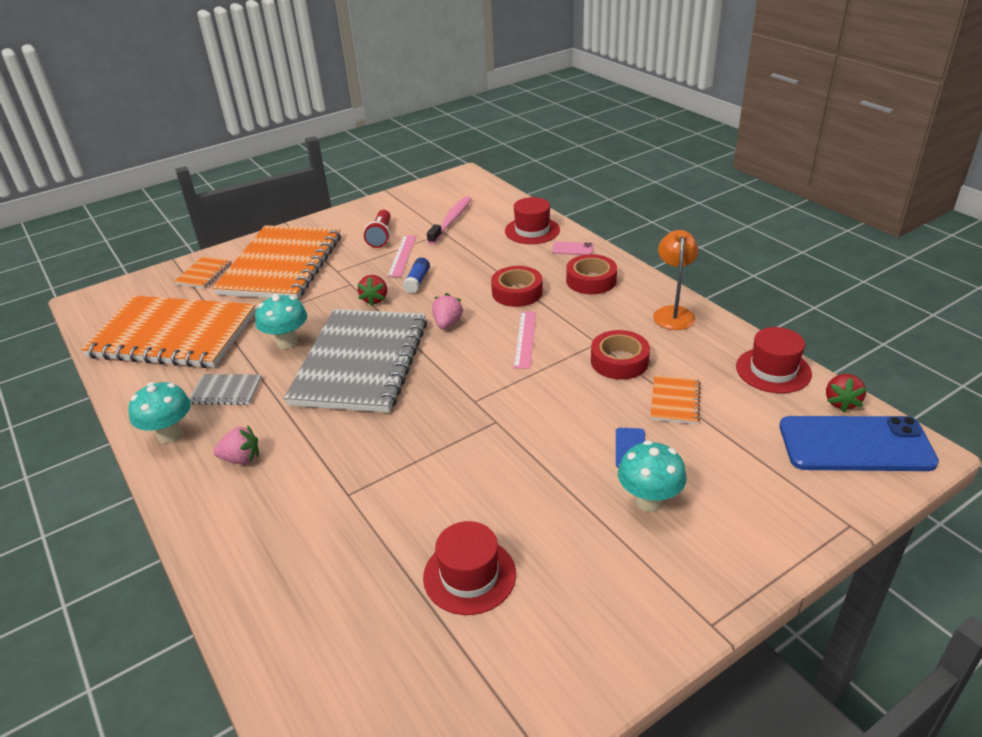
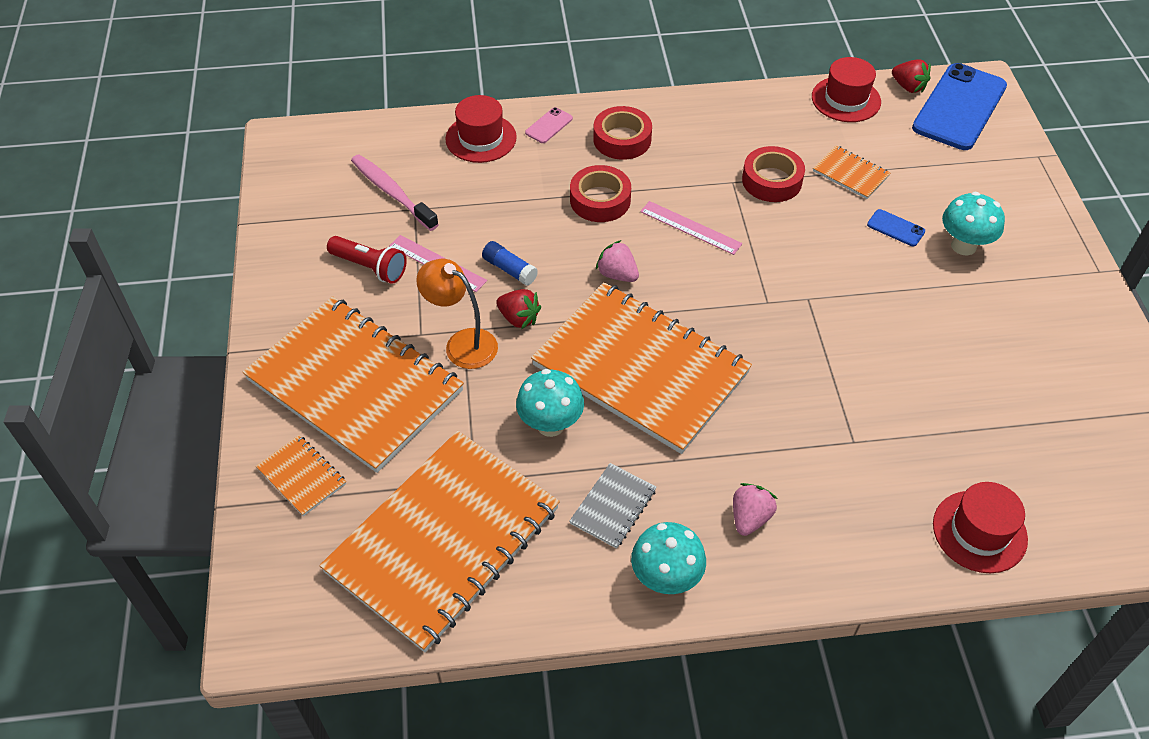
camera: 65 degrees left, 15 degrees up
grey notebook [284,309,427,413] -> orange notebook [531,282,752,454]
red hat [423,521,516,615] -> red hat moved to [933,482,1028,573]
orange lamp [653,230,699,330] -> orange lamp moved to [416,259,498,369]

